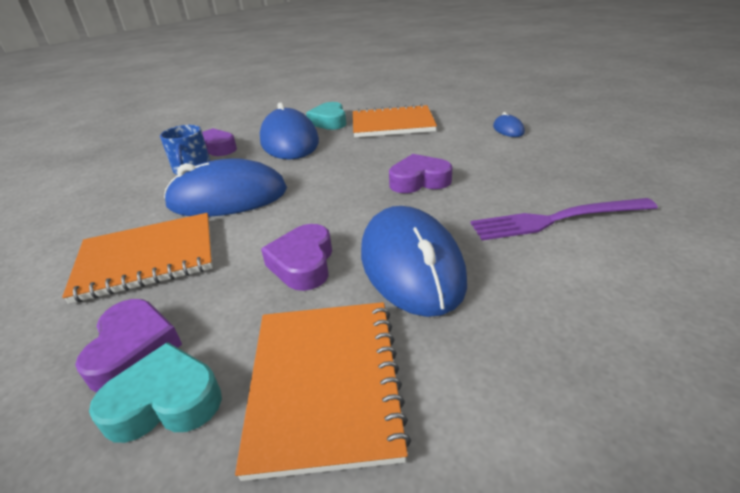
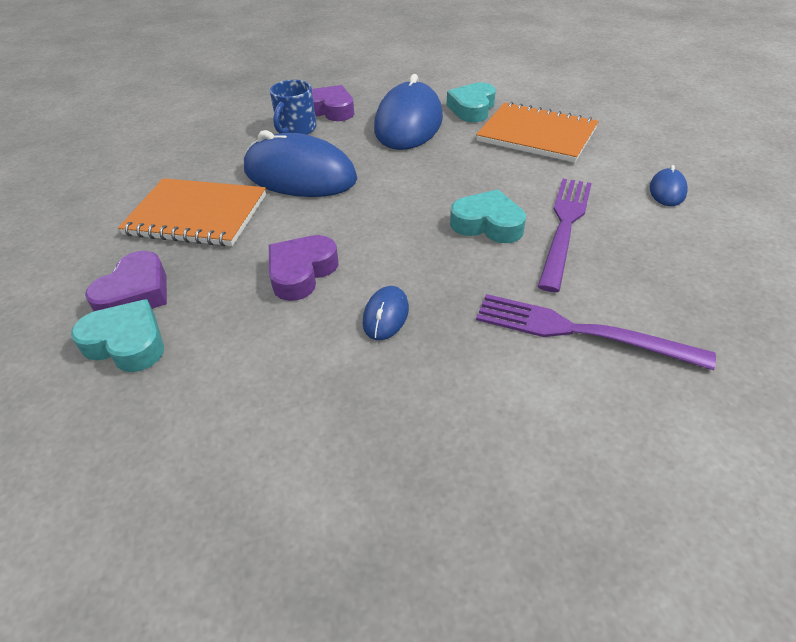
camera: 30 degrees right, 10 degrees up
orange notebook [235,302,411,481] -> none
blue mouse [361,206,467,317] -> blue mouse [362,286,409,340], size x0.44
purple heart [389,154,453,193] -> turquoise heart [450,189,526,243]
none -> purple fork [538,179,592,292]

